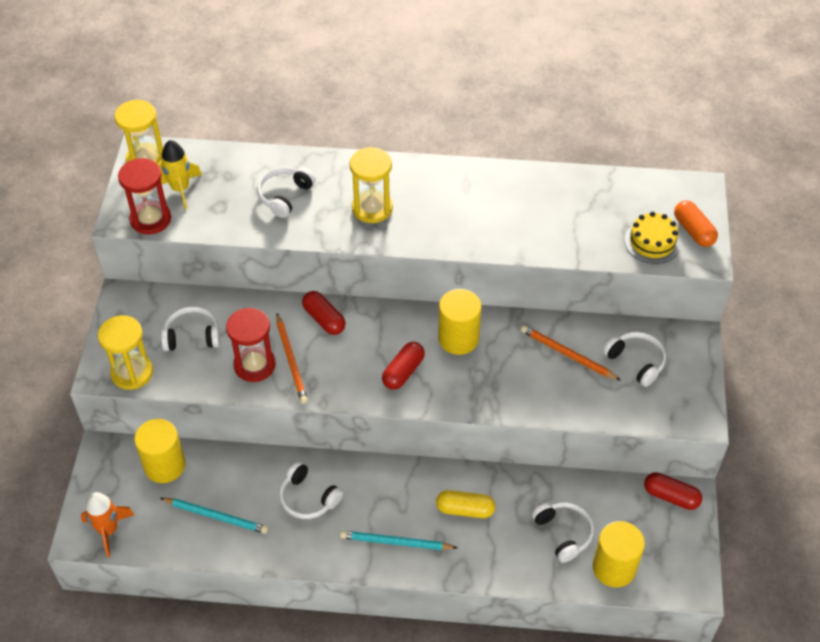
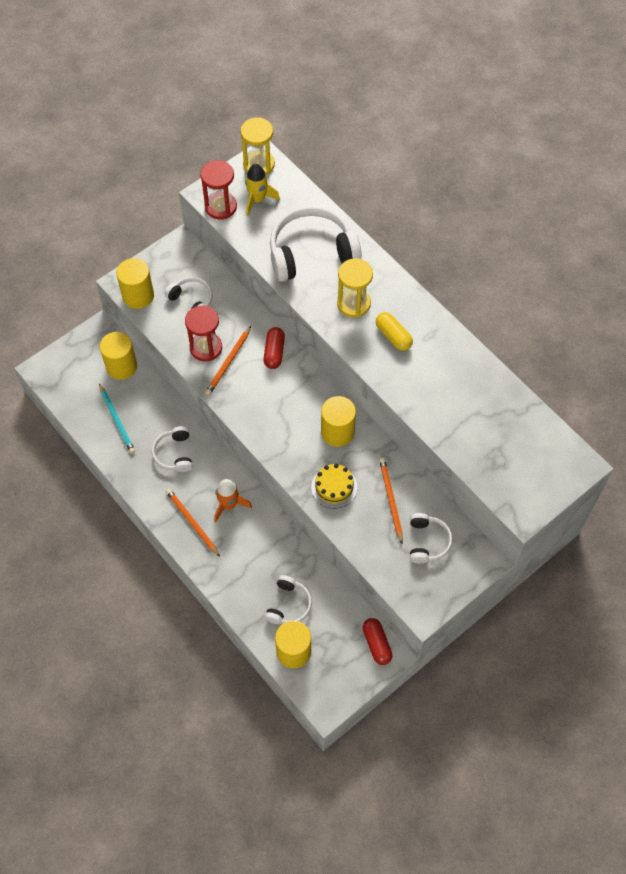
camera: 45 degrees right, 10 degrees up
orange rocket [81,492,134,557] -> orange rocket moved to [214,479,252,522]
yellow hourglass [98,315,153,390] -> yellow cylinder [116,258,154,309]
white headphones [257,167,316,218] -> white headphones [270,206,362,282], size x1.91
turquoise pencil [340,530,457,550] -> orange pencil [166,488,220,557]
red capsule [382,342,425,390] -> none
yellow capsule [436,490,495,518] -> yellow capsule moved to [376,312,413,351]
yellow cake [624,212,681,264] -> yellow cake moved to [311,464,357,509]
orange capsule [674,200,718,247] -> none

